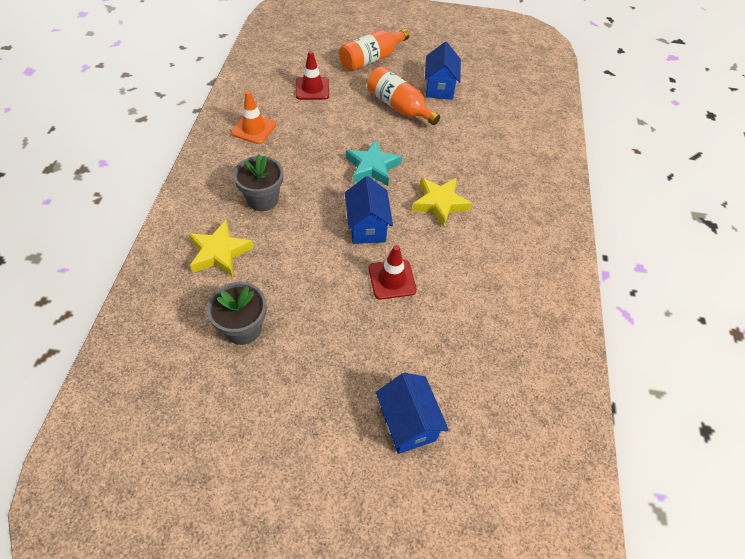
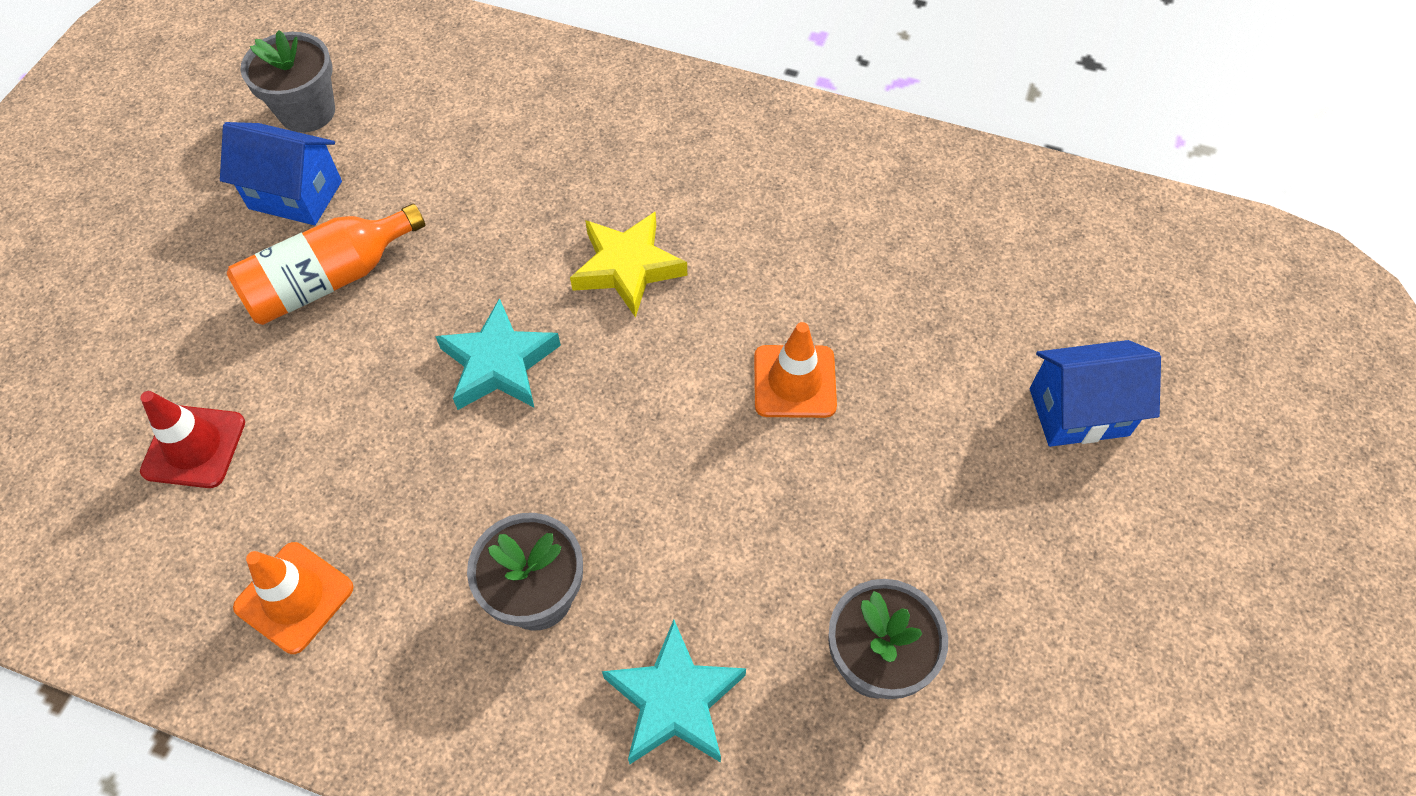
camera: 75 degrees left, 5 degrees up
yellow star [189,220,253,277] -> turquoise star [602,620,746,764]
orange bottle [339,29,409,72] -> none
blue house [345,176,393,244] -> none
red traffic cone [369,245,417,300] -> orange traffic cone [754,322,837,418]
none -> grey flower pot [240,30,335,133]

